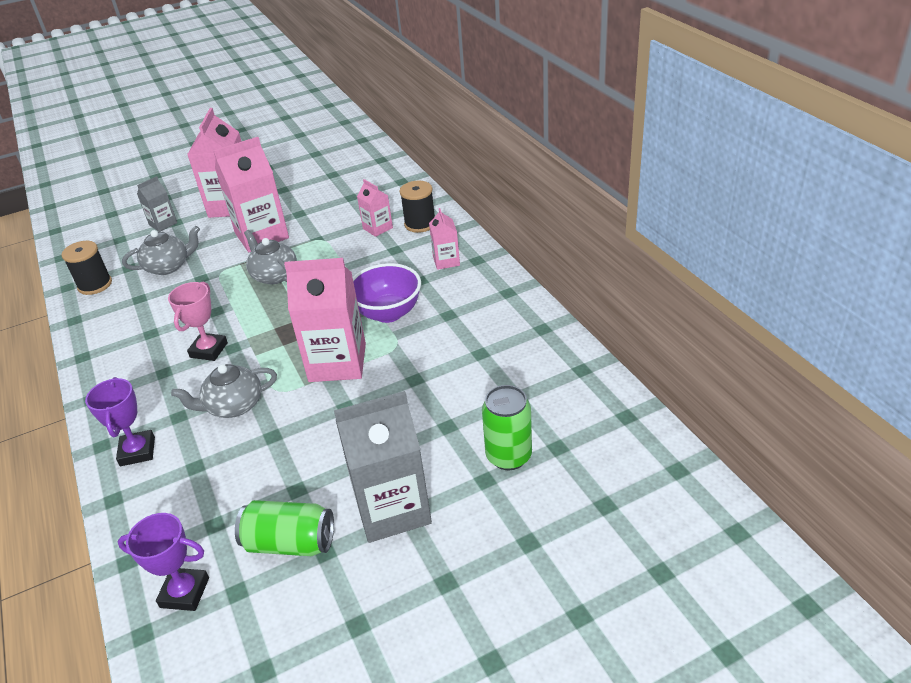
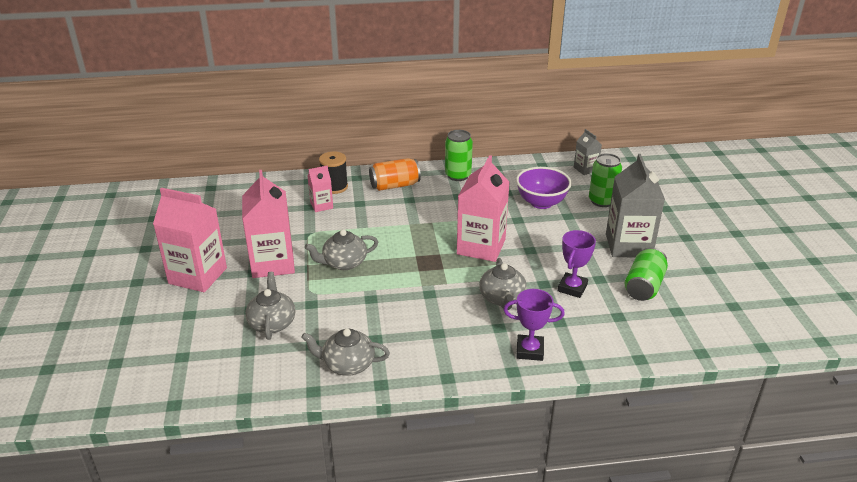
camera: 75 degrees left, 5 degrees down
black spool [61,241,112,295] -> none
purple trophy [117,513,209,611] -> purple trophy moved to [558,230,596,298]
grey carton [137,176,177,232] -> grey carton moved to [574,129,602,175]
pink trophy [168,282,228,361] -> none
purple bowl [353,263,421,323] -> purple bowl moved to [516,167,572,209]
pink carton [429,208,460,270] -> orange can [369,158,421,191]
none -> grey teapot [301,329,390,376]
none -> green can [445,130,473,181]

